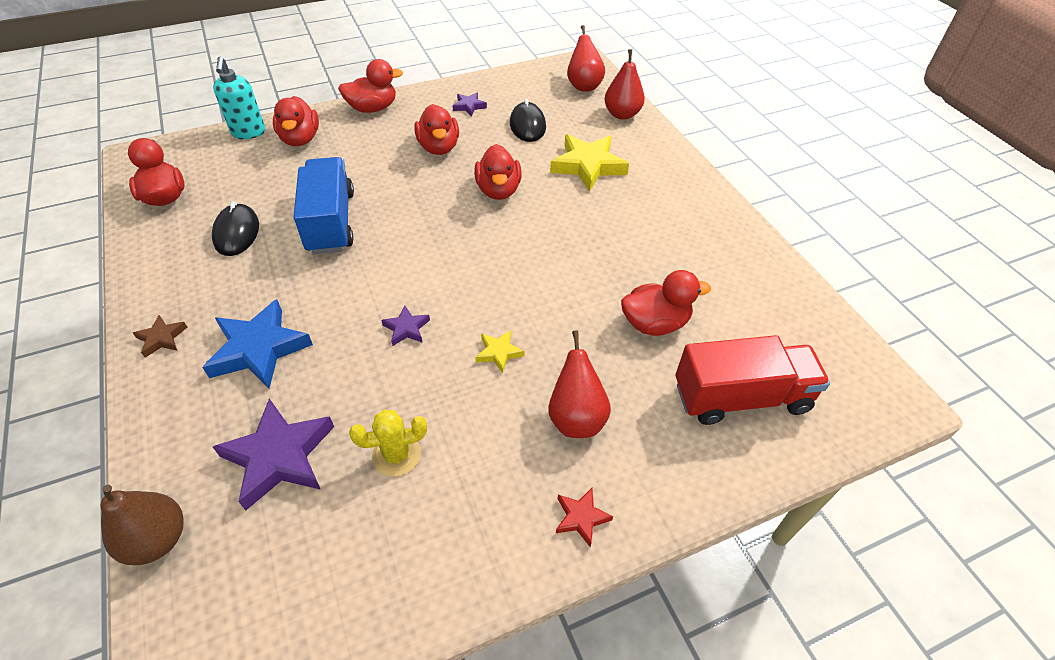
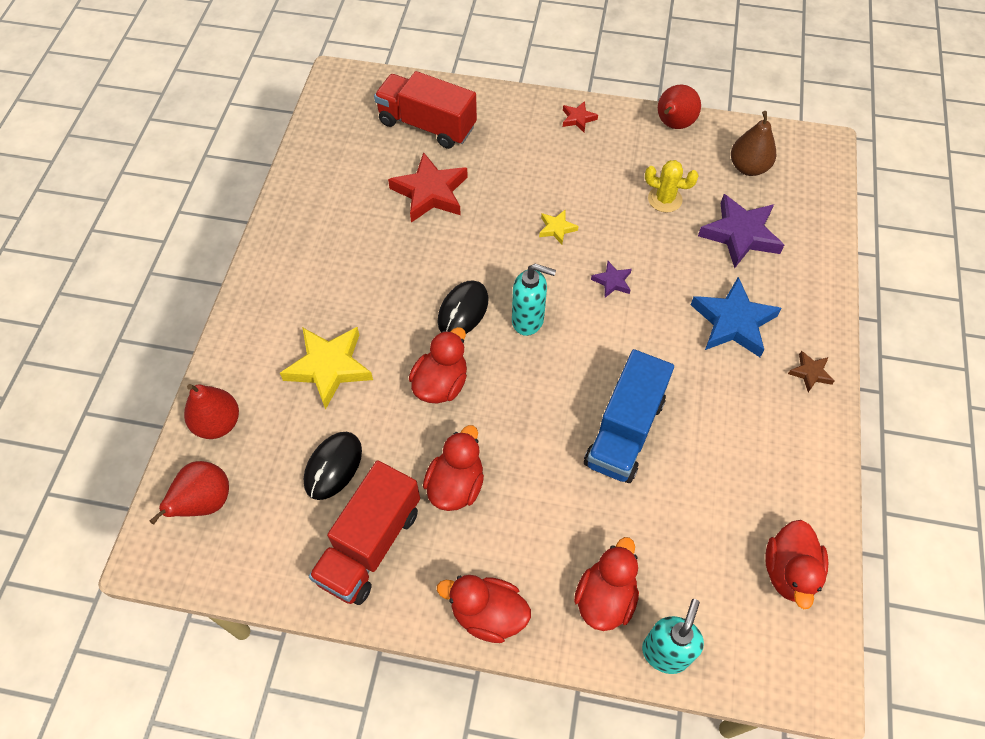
camera: 145 degrees left, 10 degrees up
brown pear [101,485,184,565] -> brown pear moved to [731,111,776,176]
black mouse [212,201,259,256] -> black mouse moved to [438,280,489,334]
purple star [452,92,487,116] -> red truck [309,460,420,605]
red pear [548,330,611,438] -> red pear moved to [658,85,701,129]
red duck [621,270,711,336] -> red star [388,152,468,223]
none -> turquoise soap dispenser [512,264,556,336]

